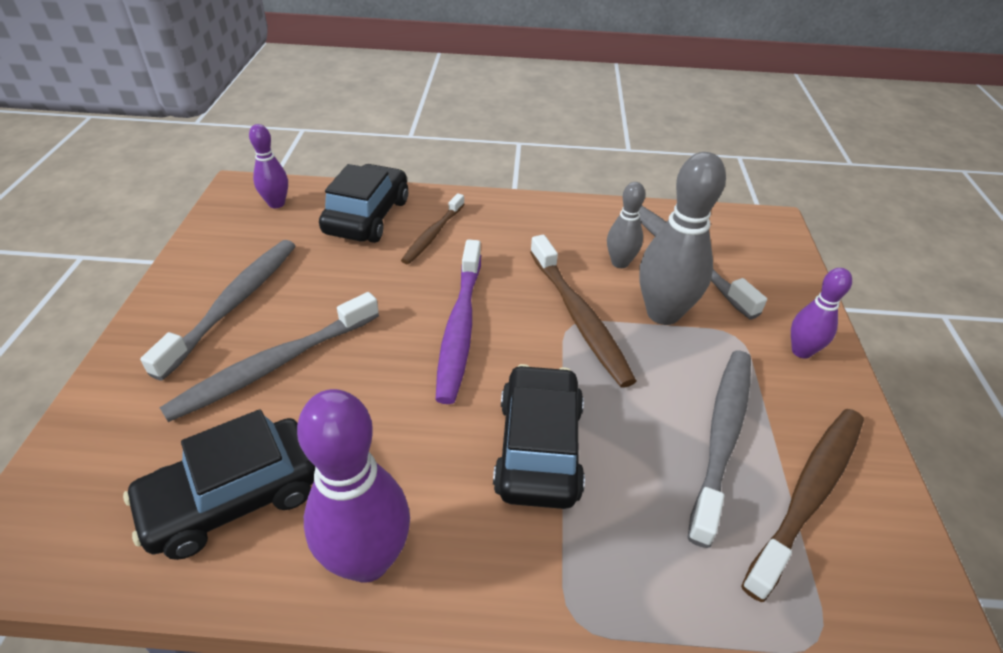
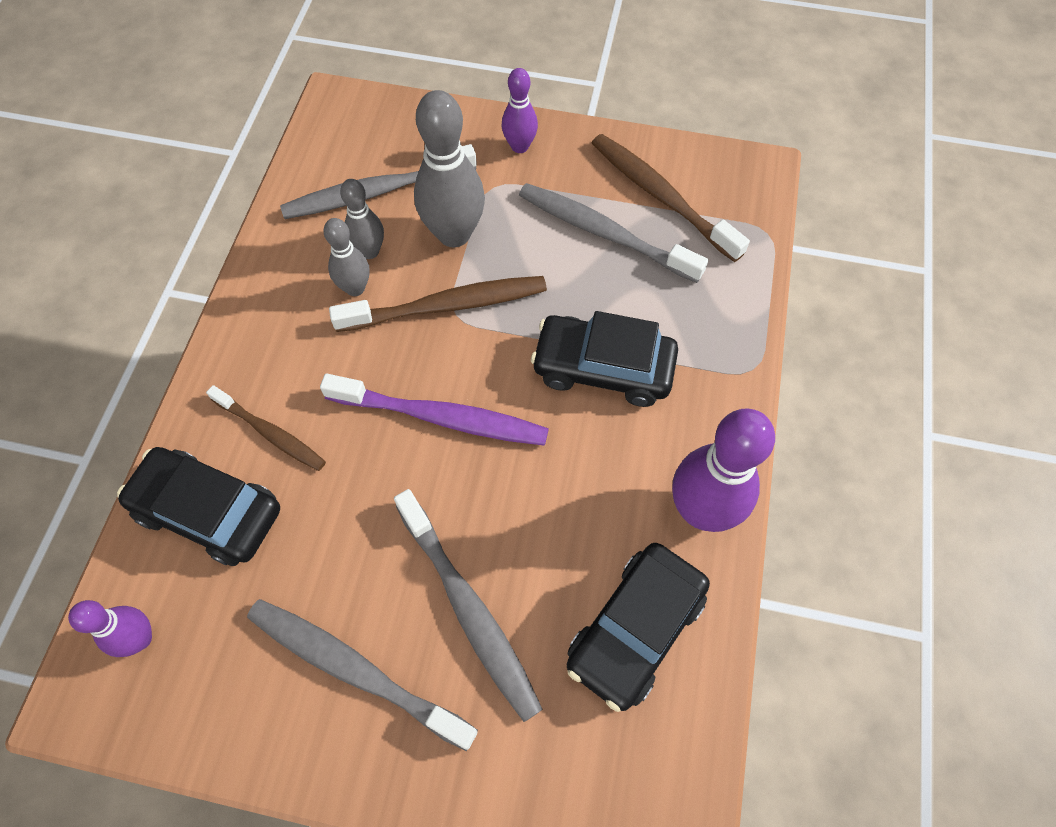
camera: 80 degrees left, 20 degrees up
black car [123,409,315,560] -> black car turned 60 degrees clockwise [567,543,710,712]
none -> grey bowling pin [323,218,370,296]

